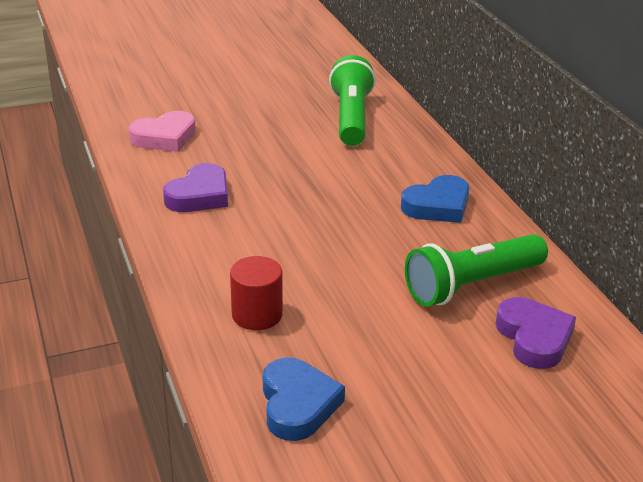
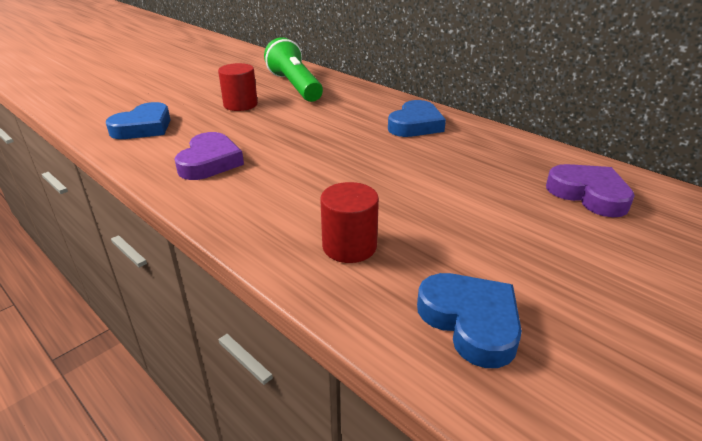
camera: 25 degrees left, 0 degrees up
pink heart [128,111,196,152] -> blue heart [106,102,171,139]
green flashlight [405,234,548,306] -> none
none -> red cylinder [218,63,258,111]

